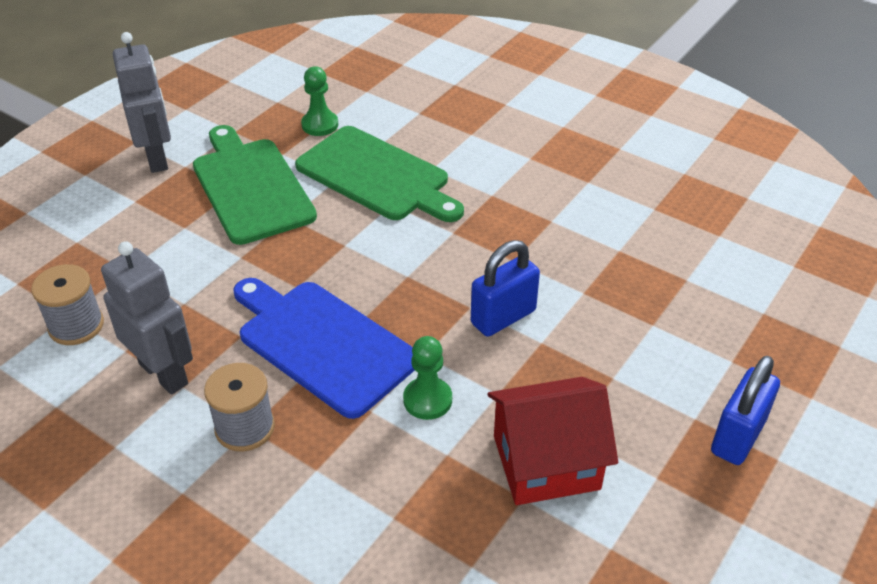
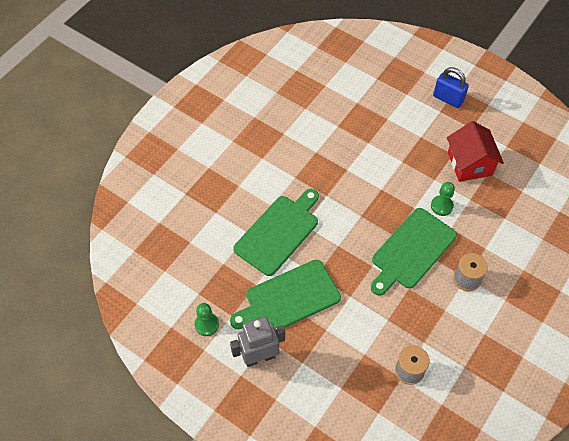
camera: 90 degrees left, 15 degrees up
grey robot [101,241,193,395] -> none
blue cutting board [233,278,415,419] -> green cutting board [371,208,457,296]
green pawn [301,66,338,136] -> green pawn moved to [195,303,219,336]
blue padlock [471,240,540,337] -> none

